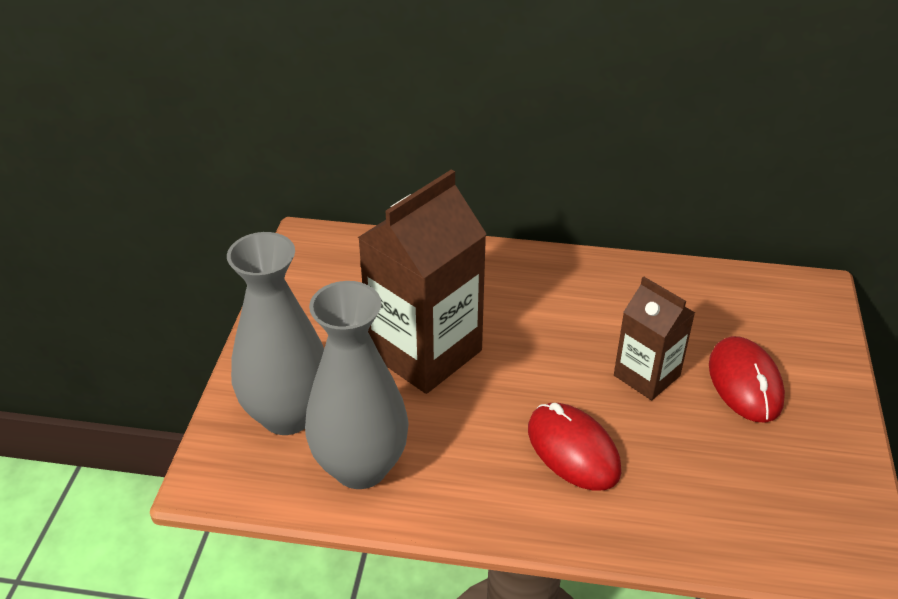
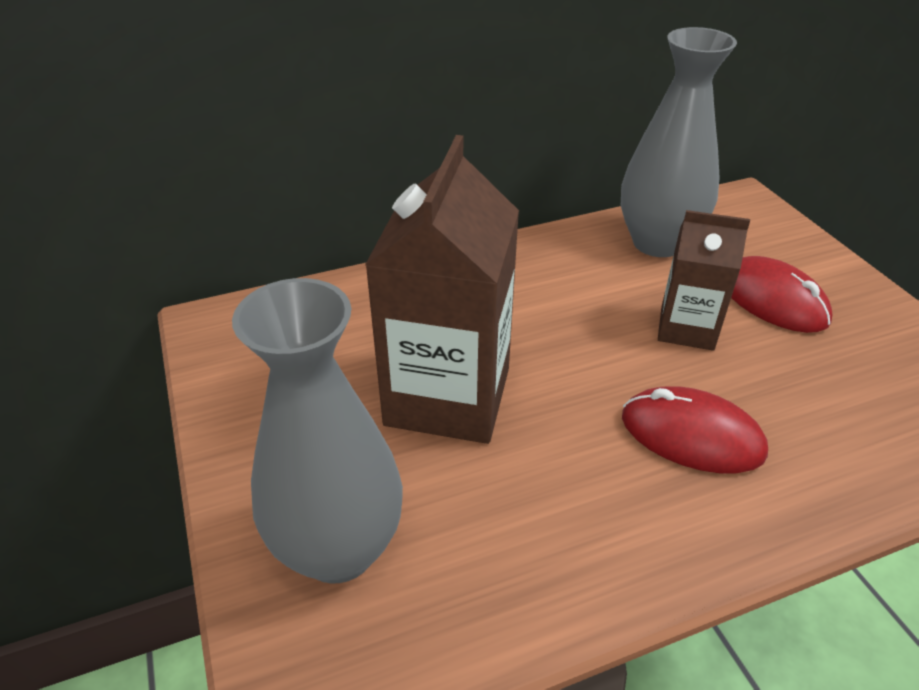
camera: 30 degrees left, 0 degrees up
grey vase [305,281,409,489] -> grey vase moved to [621,27,737,257]

